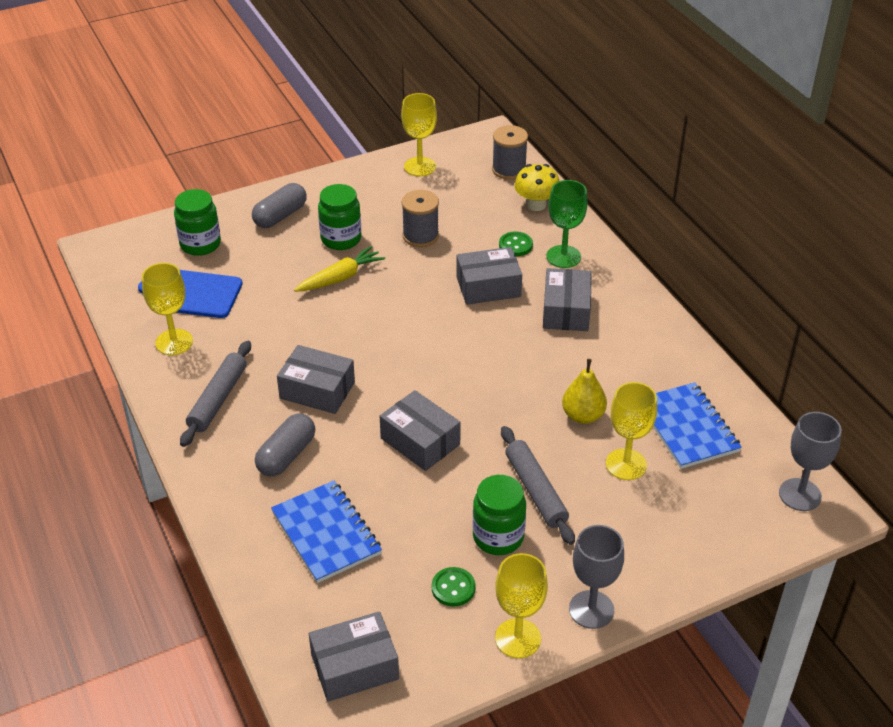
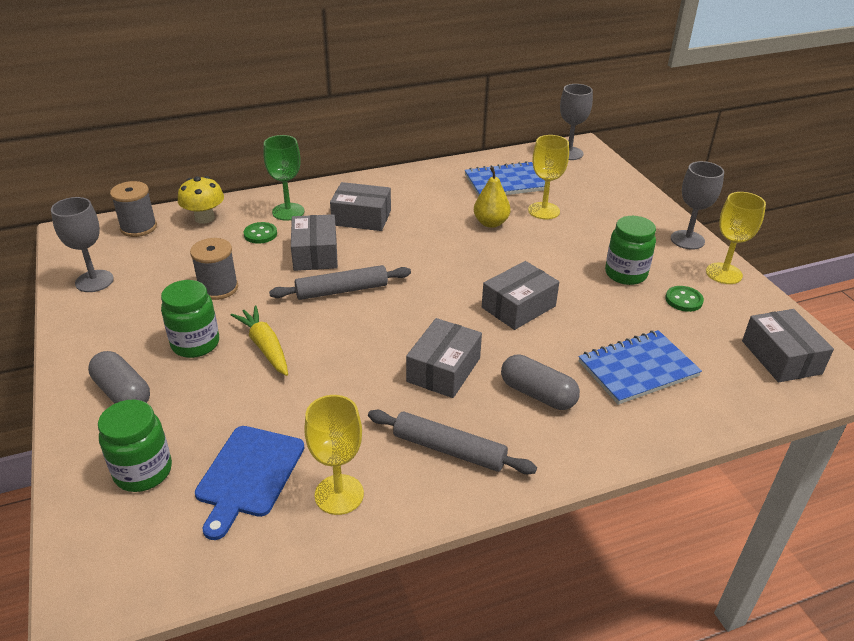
camera: 85 degrees left, 5 degrees down
yellow goblet [401,93,437,176] -> grey goblet [51,197,114,292]
grey rolling pin [501,426,575,545] -> grey rolling pin moved to [269,265,411,300]

